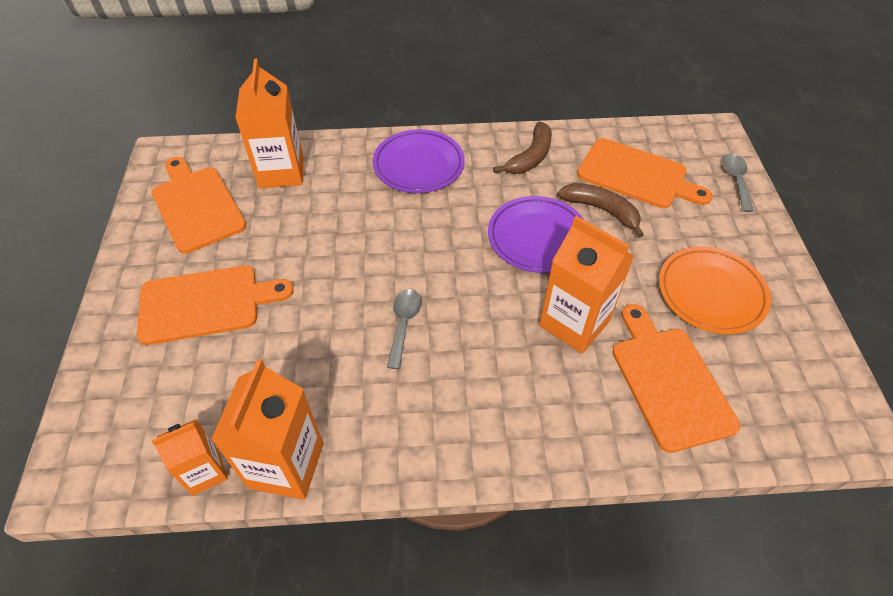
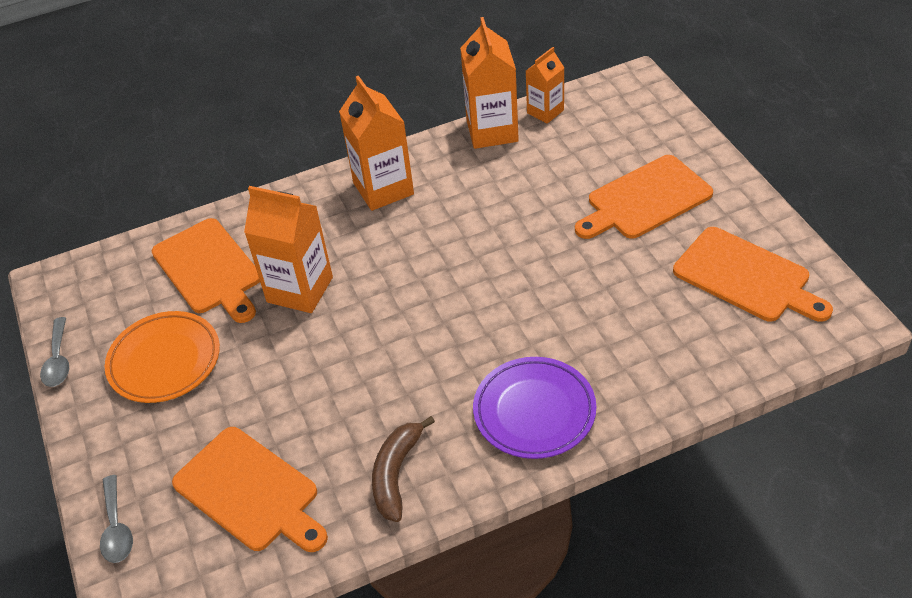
camera: 165 degrees right, 5 degrees down
orange carton [235,59,304,189] -> orange carton moved to [339,76,414,211]
grey spoon [387,289,421,369] -> grey spoon moved to [40,317,69,387]
purple plate [488,196,584,273] -> none
brown banana [558,183,644,238] -> none
orange cutting board [577,138,713,208] -> orange cutting board turned 150 degrees counterclockwise [172,427,328,552]

